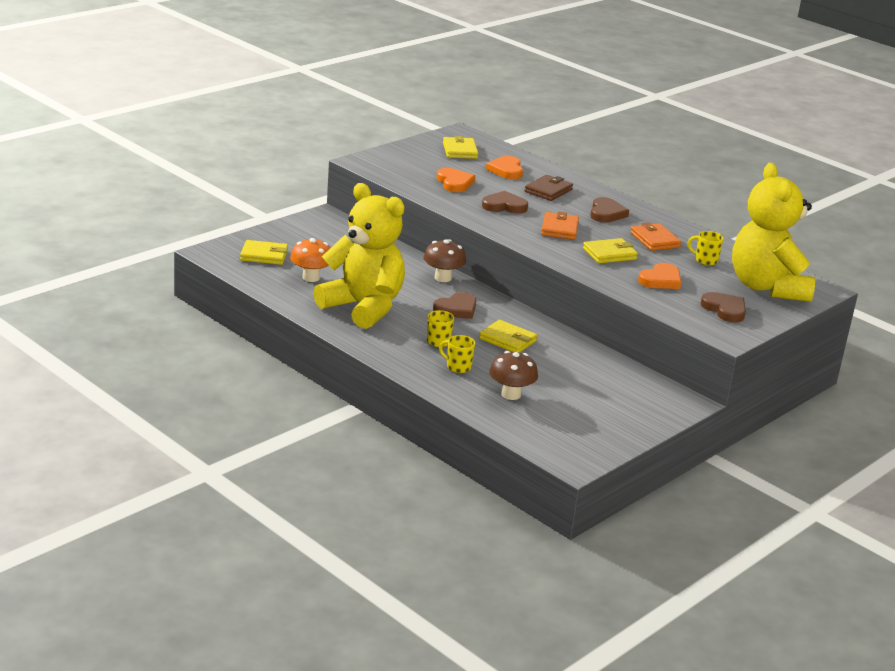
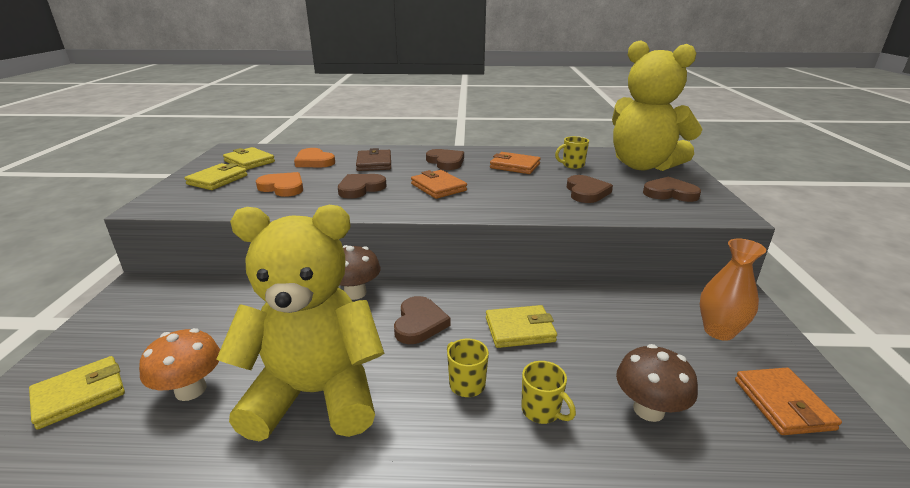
camera: 40 degrees left, 0 degrees up
yellow mug [439,335,475,373] -> yellow mug turned 120 degrees counterclockwise [522,361,576,424]
yellow wallet [583,238,638,263] -> yellow wallet moved to [185,163,248,190]
orange heart [638,263,681,289] -> brown heart [567,175,613,203]
none -> orange vase [700,238,766,341]
none -> orange wallet [735,368,842,435]

